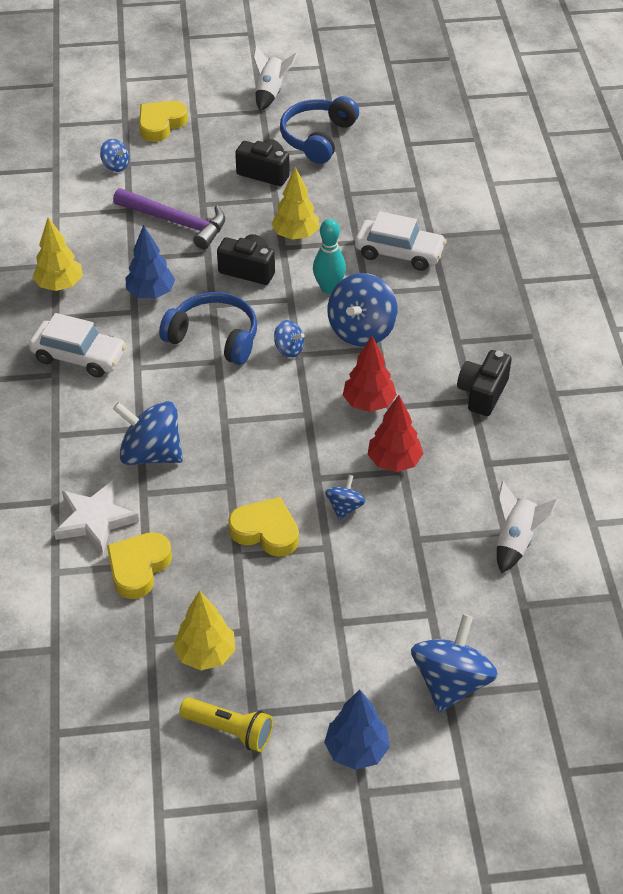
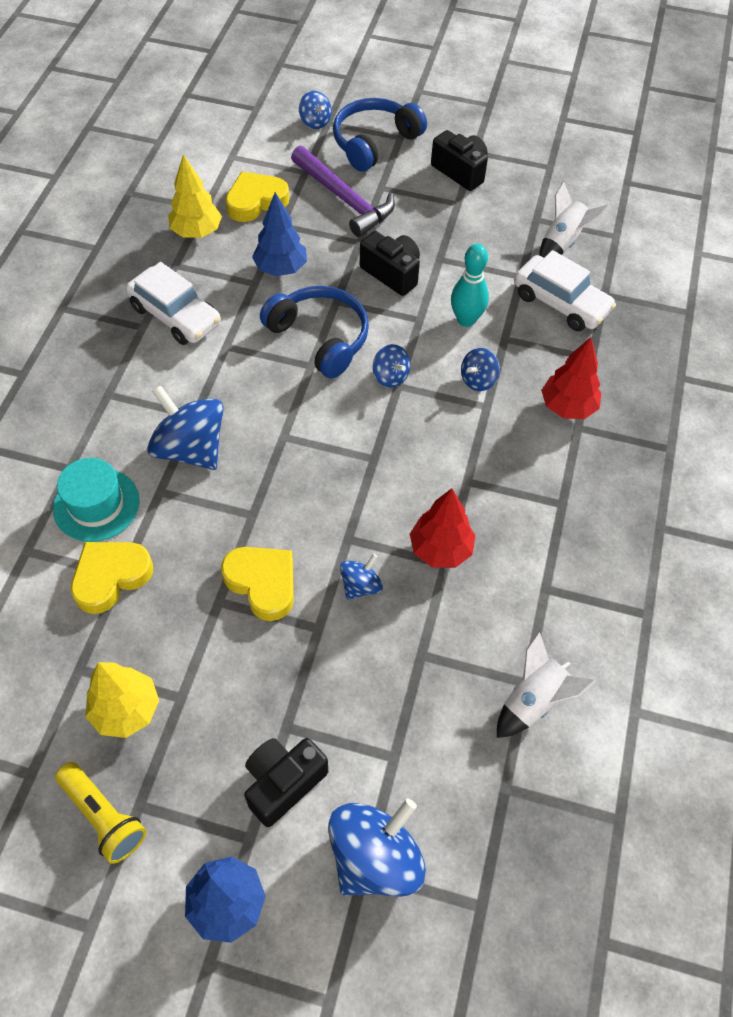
camera: 20 degrees right, 10 degrees up
white star [54,480,139,554] -> turquoise hat [53,458,139,542]
yellow heart [139,101,188,142] -> yellow heart moved to [225,172,289,222]
white rocket [253,46,298,111] -> white rocket moved to [539,181,609,258]
yellow tree [271,167,319,240] -> none
blue headphones [280,96,359,164] -> blue headphones moved to [333,98,427,172]
blue spinning top [327,273,398,347] -> blue spinning top [461,348,500,391], size x0.51
red tree [343,336,397,412] -> red tree moved to [541,337,601,419]
black camera [457,350,512,416] -> black camera moved to [244,738,328,827]

